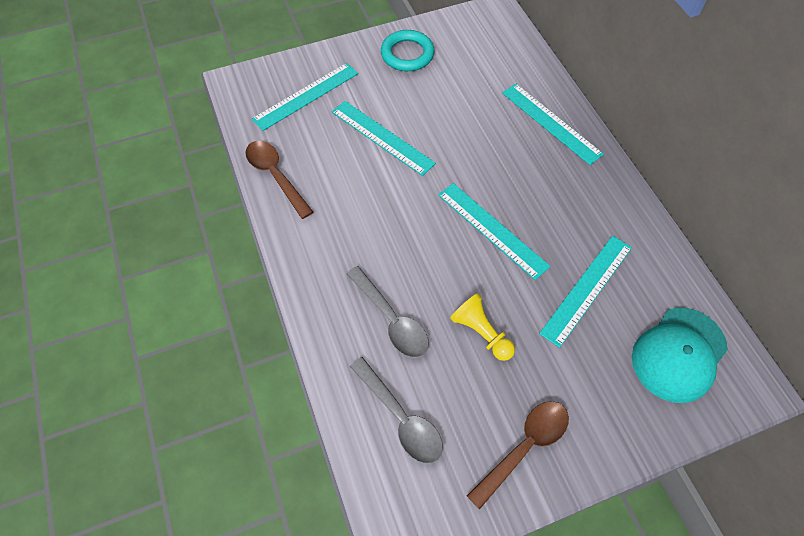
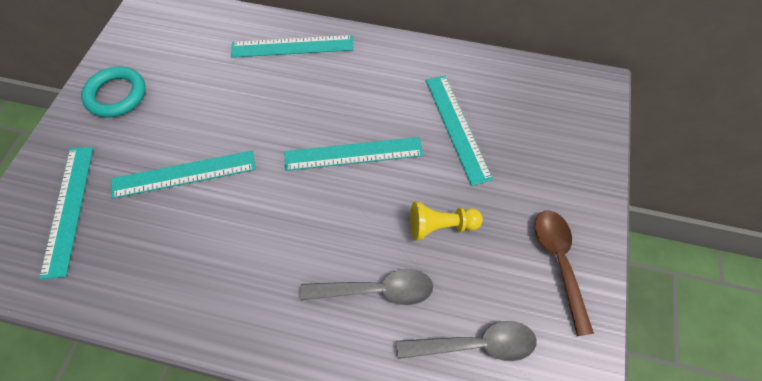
camera: 55 degrees left, 0 degrees up
brown spoon [245,141,313,219] -> none
turquoise cap [632,307,728,403] -> none

